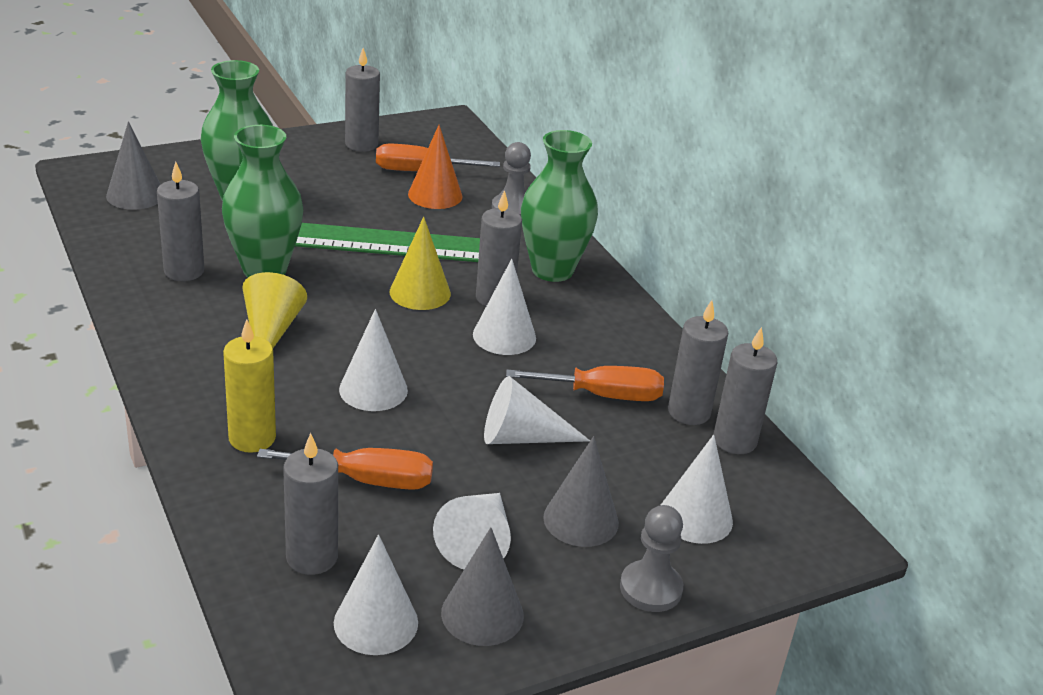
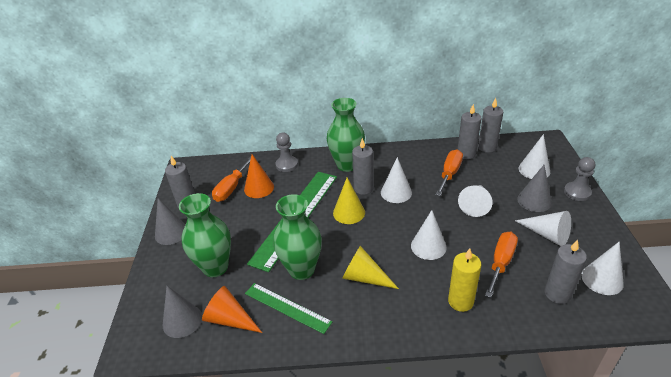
camera: 60 degrees left, 5 degrees up
grey candle [157,161,204,281] -> green ruler [245,283,332,334]
grey cone [441,527,524,646] -> grey cone moved to [155,198,186,245]
none -> orange cone [202,286,262,333]

